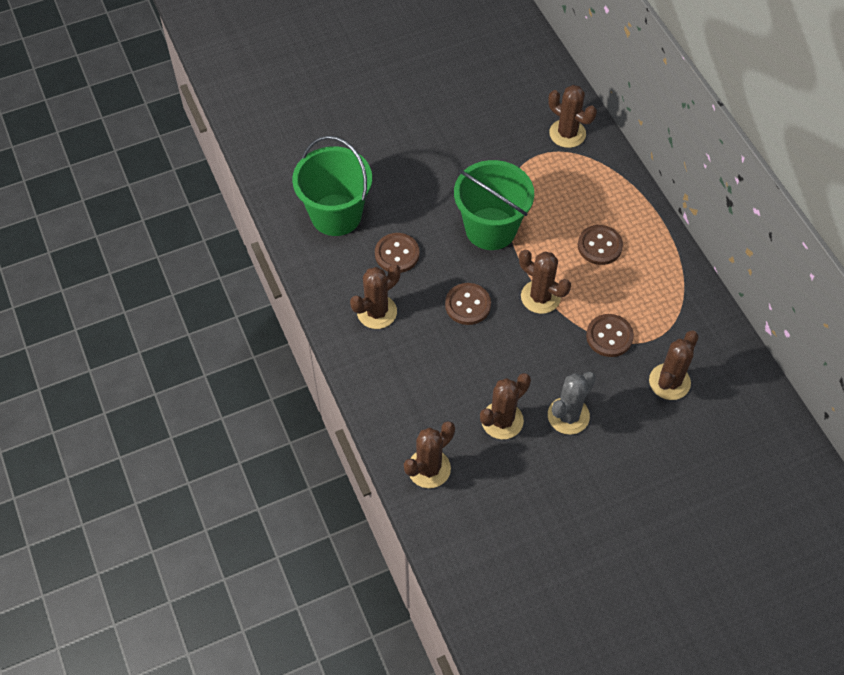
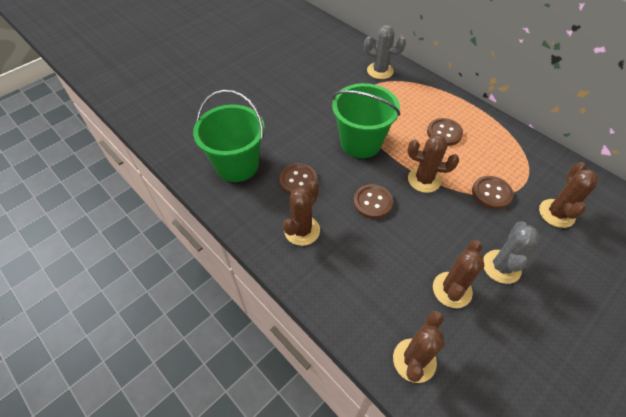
camera: 20 degrees left, 5 degrees down
brown cactus [548,85,597,148] -> grey cactus [364,25,406,79]

